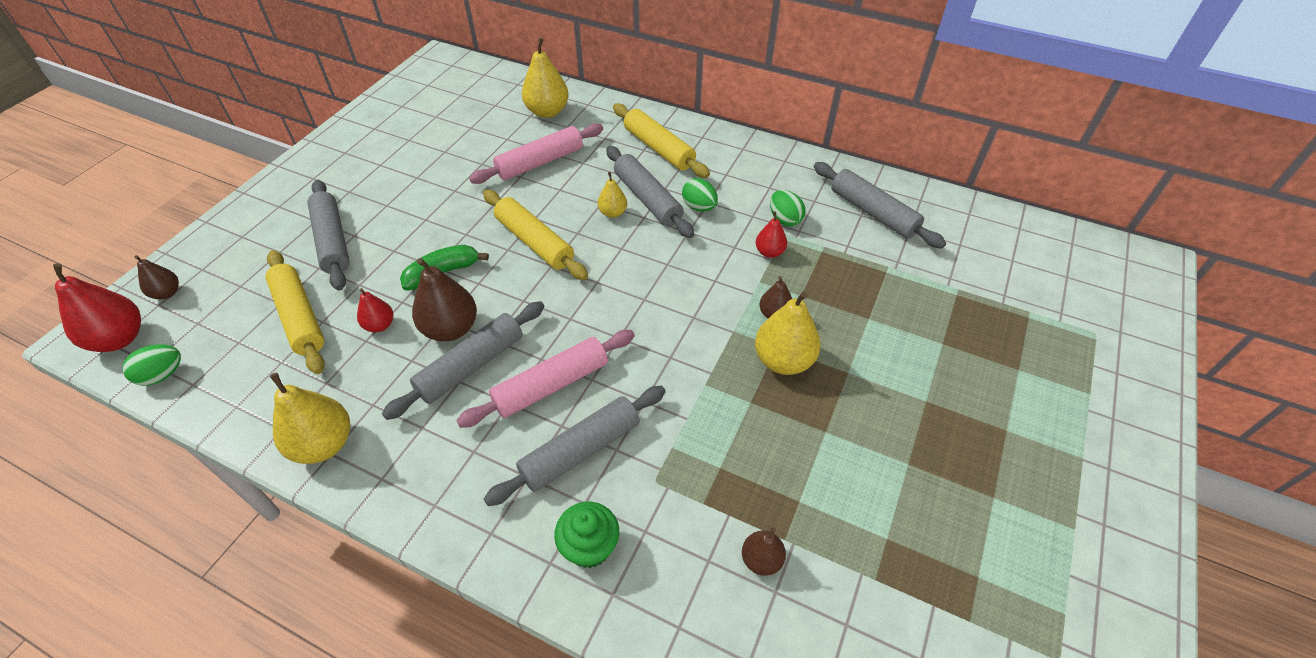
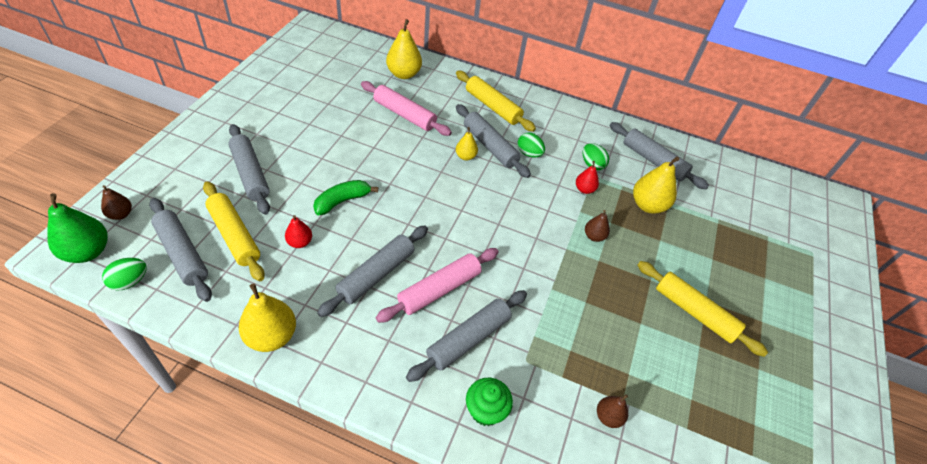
camera: 10 degrees left, 0 degrees up
red pear [53,263,141,352] -> green pear [47,193,108,263]
brown pear [412,258,477,342] -> none
pink rolling pin [469,123,603,184] -> pink rolling pin turned 75 degrees clockwise [361,81,452,136]
yellow rolling pin [483,190,588,280] -> yellow rolling pin moved to [637,261,768,357]
yellow pear [755,292,821,375] -> yellow pear moved to [633,157,679,214]
none -> grey rolling pin [149,198,212,302]

